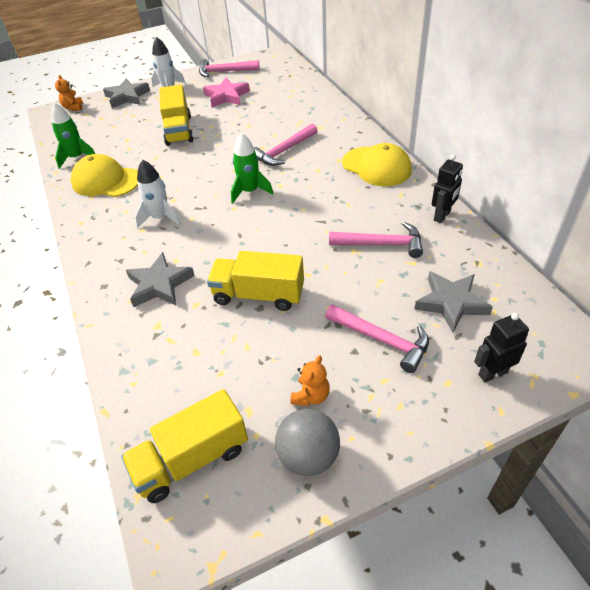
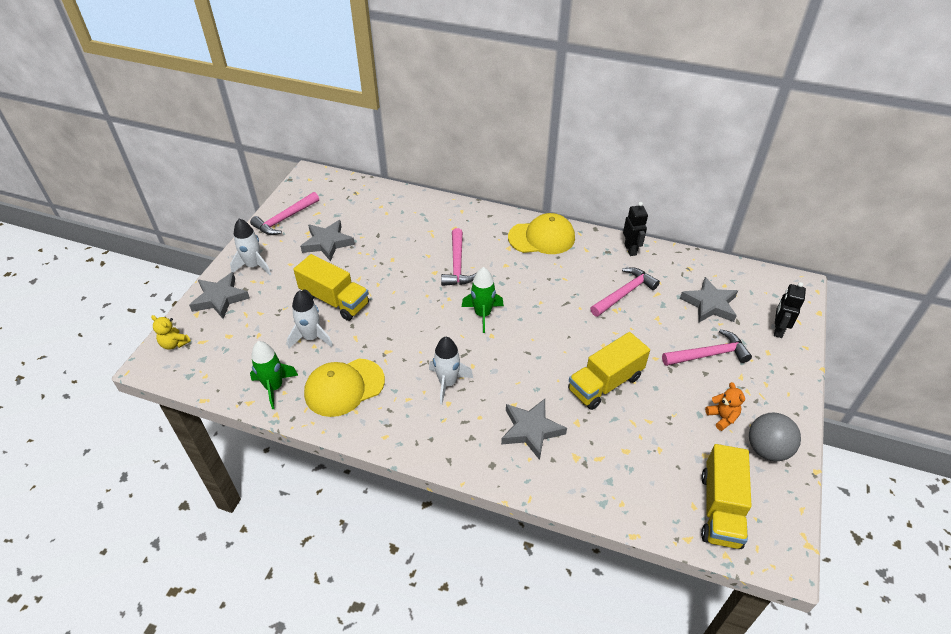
camera: 50 degrees left, 0 degrees up
orange teddy bear [55,75,83,111] -> yellow teddy bear [151,315,191,350]
pink star [203,78,250,107] -> grey star [300,220,355,262]
none -> white rocket [287,290,333,348]

